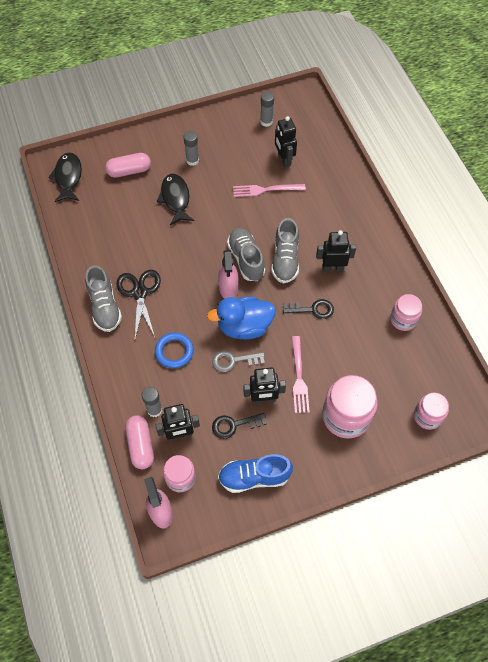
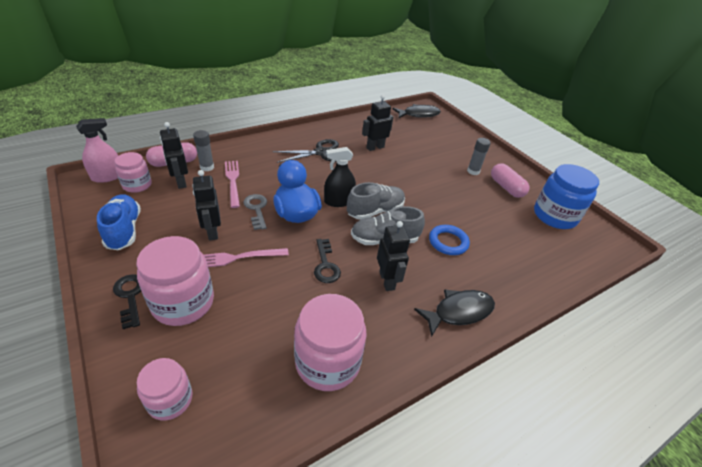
camera: 75 degrees right, 20 degrees down
grey shoe [85,265,122,332] -> none
pink capsule [105,153,151,178] -> pink capsule moved to [491,163,529,198]
blue ring [155,332,194,368] -> blue ring moved to [429,225,470,255]
black fish [157,174,194,225] -> black fish moved to [414,289,495,337]
black key [212,413,267,439] -> black key moved to [113,274,141,329]
pink spray bottle [218,250,239,299] -> black spray bottle [324,147,356,207]
pink fork [233,184,306,197] -> pink fork moved to [225,161,240,208]
grey glue stick [260,91,274,127] -> blue jar [534,164,599,229]
black robot [275,116,297,167] -> black robot moved to [362,95,393,151]
pink jar [390,294,422,331] -> pink jar [294,294,367,391], size x1.68

